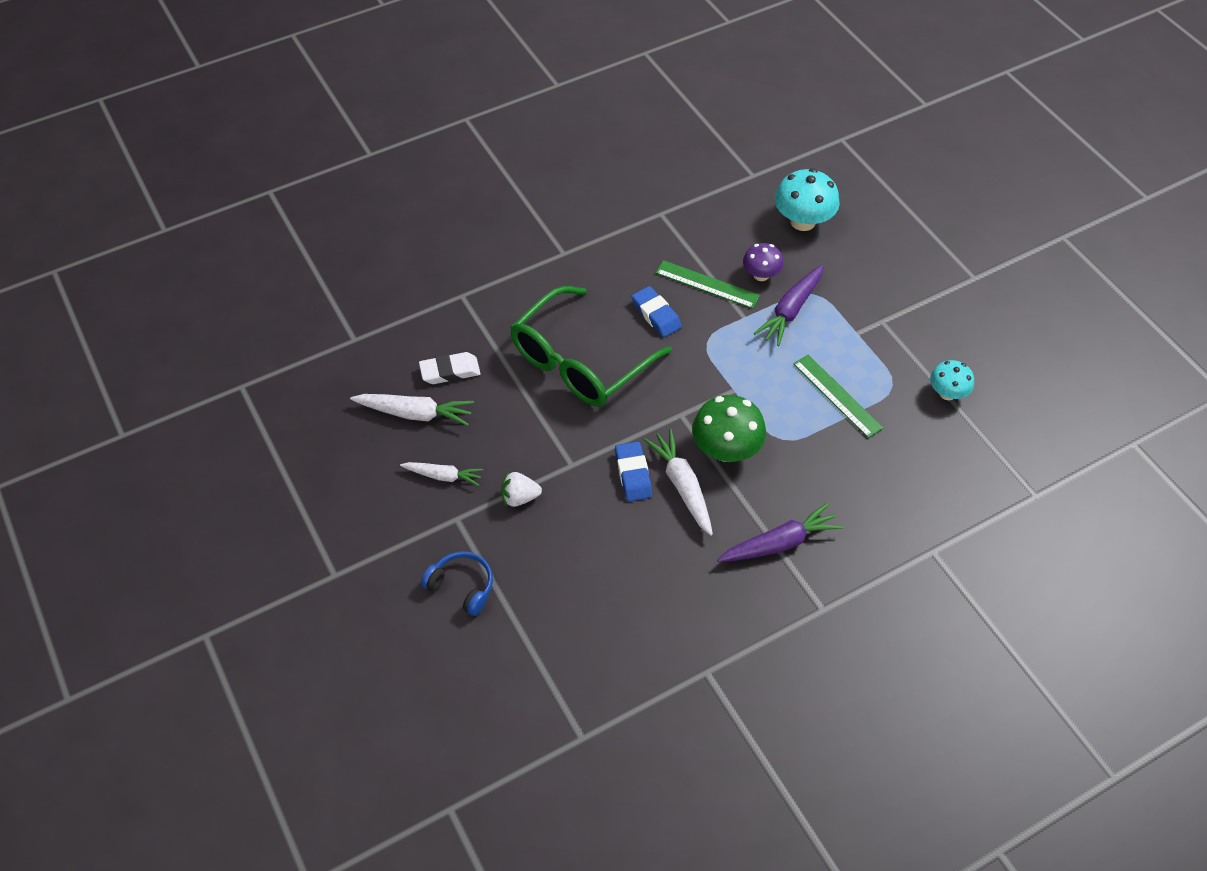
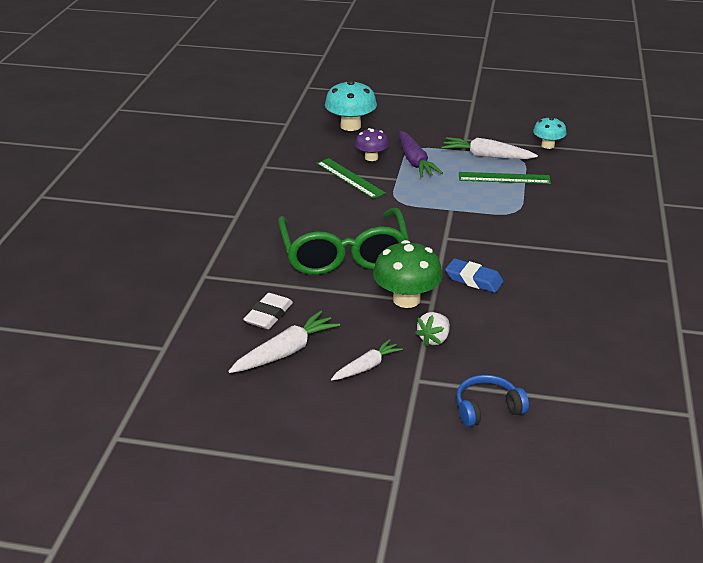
camera: 50 degrees left, 20 degrees down
blue eraser [632,286,682,337] -> none
white carrot [643,429,713,536] -> white carrot moved to [442,137,538,159]
green ruler [656,260,760,309] -> green ruler turned 75 degrees clockwise [317,158,386,199]
green mushroom [692,395,766,462] -> green mushroom moved to [373,240,443,308]
purple carrot [717,503,844,562] -> none

